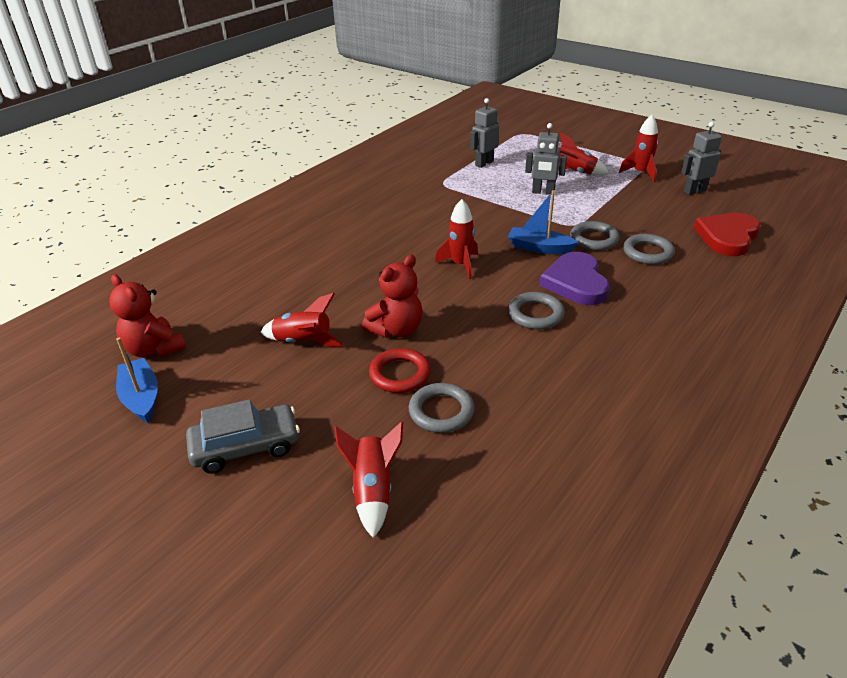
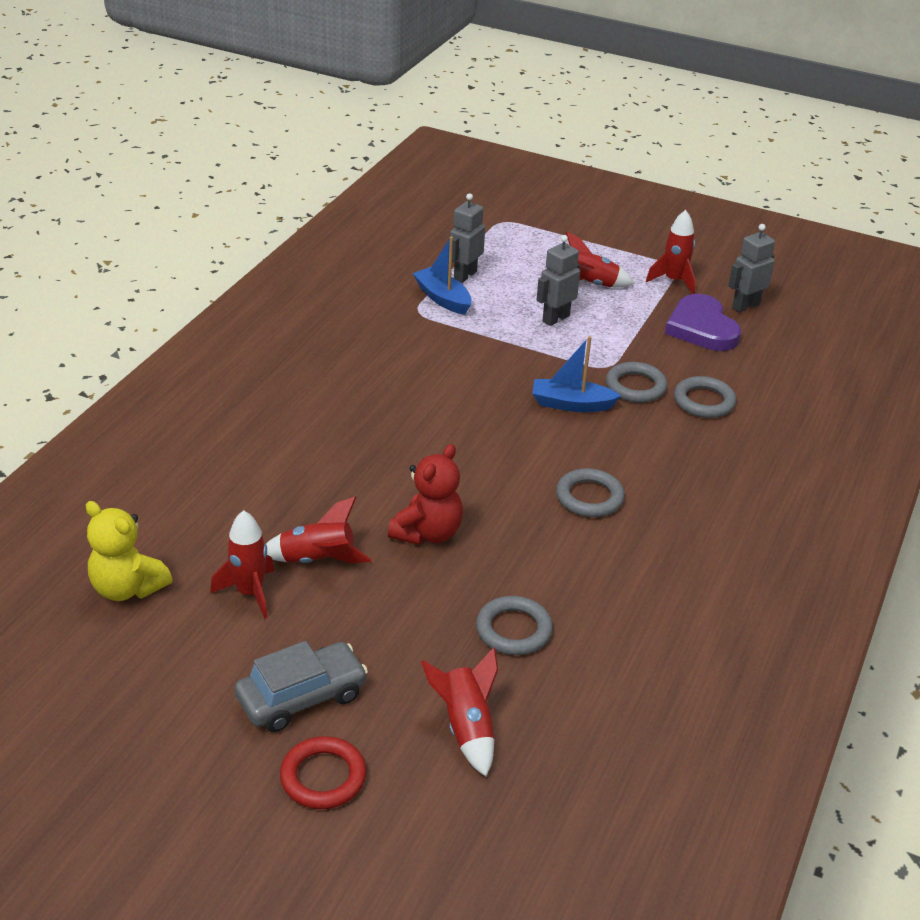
camera: 15 degrees left, 0 degrees up
red teddy bear [109,274,186,357] -> yellow teddy bear [86,501,173,601]
blue boat [116,338,158,423] -> blue boat moved to [413,236,472,315]
red ring [369,348,431,393] -> red ring moved to [280,736,367,809]
red rocket [435,199,478,279] -> red rocket moved to [210,510,274,619]
grey robot [525,123,567,195] -> grey robot turned 135 degrees clockwise [537,235,580,326]
purple heart [539,252,610,305] -> purple heart moved to [665,294,741,351]
red heart [694,213,760,256] -> none

